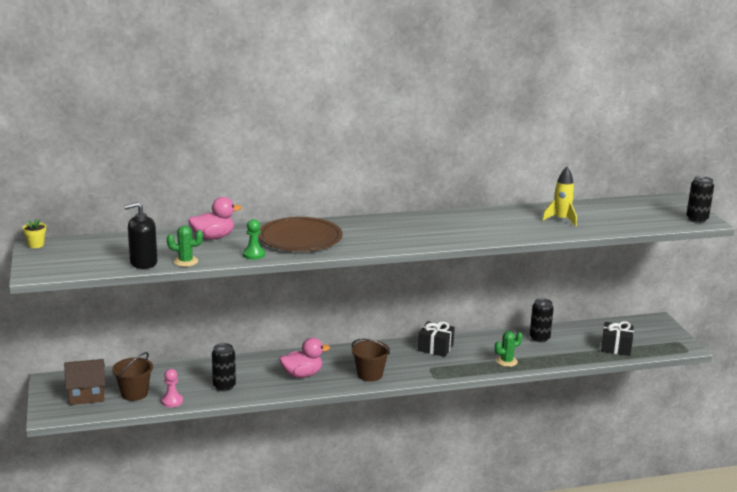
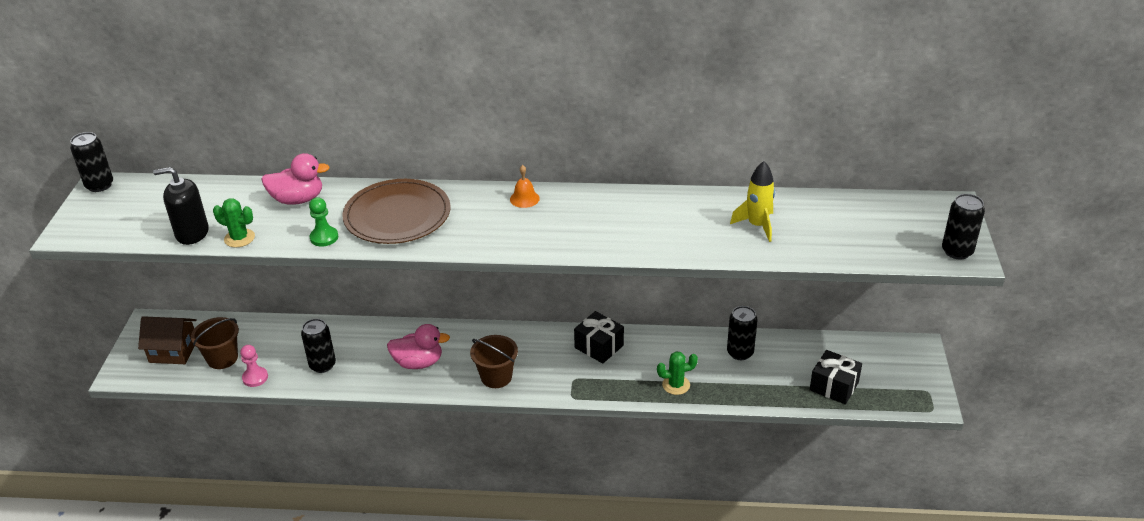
camera: 20 degrees right, 15 degrees up
yellow flower pot [22,220,46,248] -> black can [70,132,113,192]
none -> orange bell [510,165,540,208]

